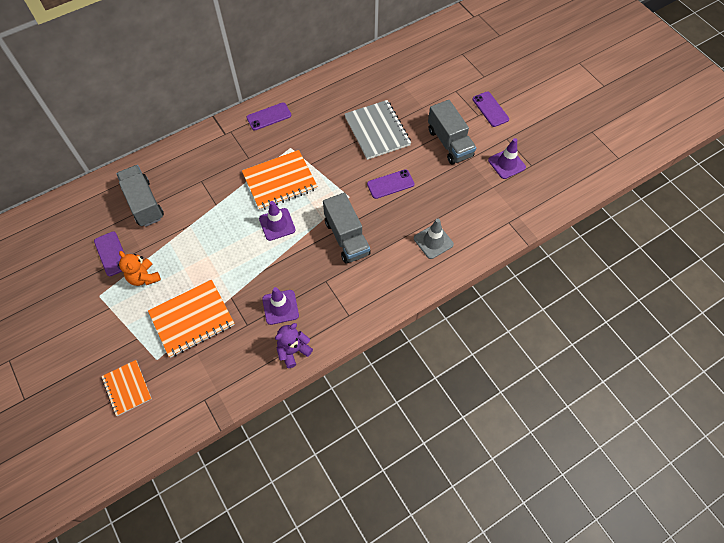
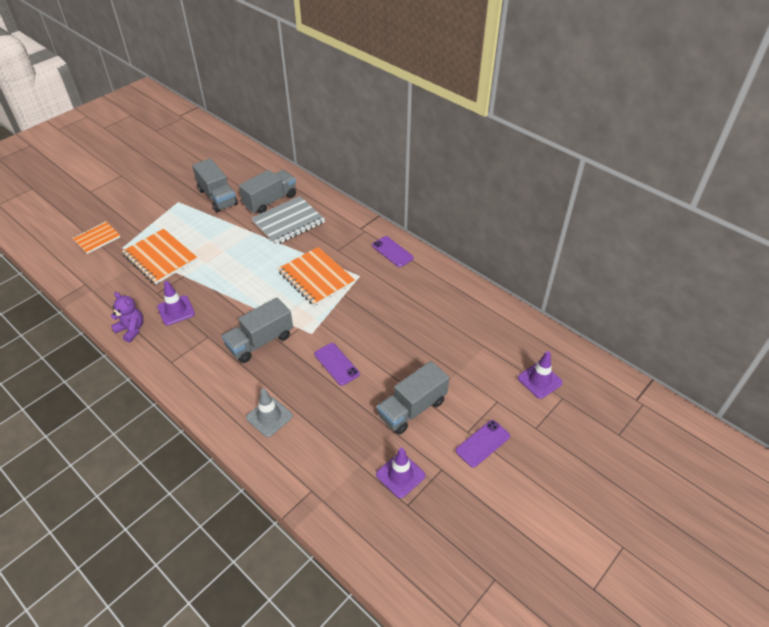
camera: 75 degrees right, 15 degrees down
purple phone [94,231,125,276] -> grey truck [192,158,238,212]
orange teddy bear [119,251,161,286] -> none
purple traffic cone [259,201,295,241] -> purple traffic cone moved to [518,351,563,399]
grey notebook [345,100,411,160] -> grey notebook moved to [252,196,325,245]

